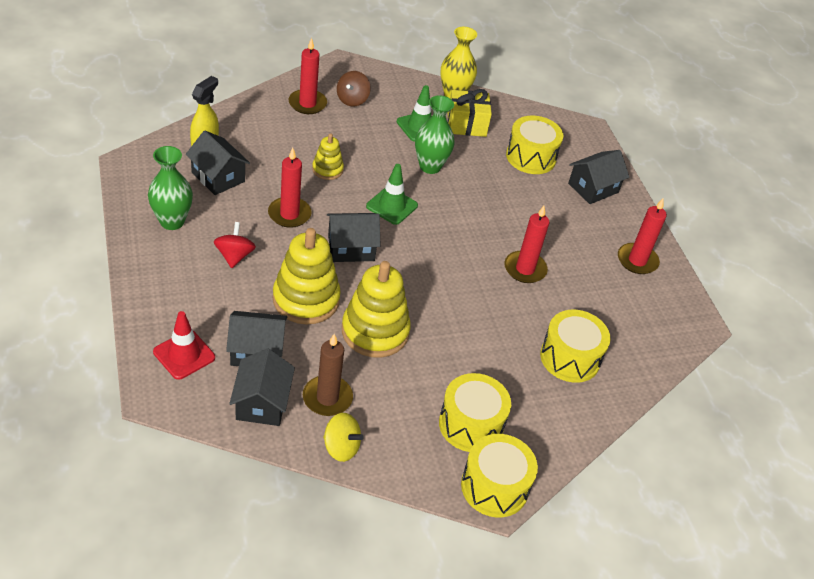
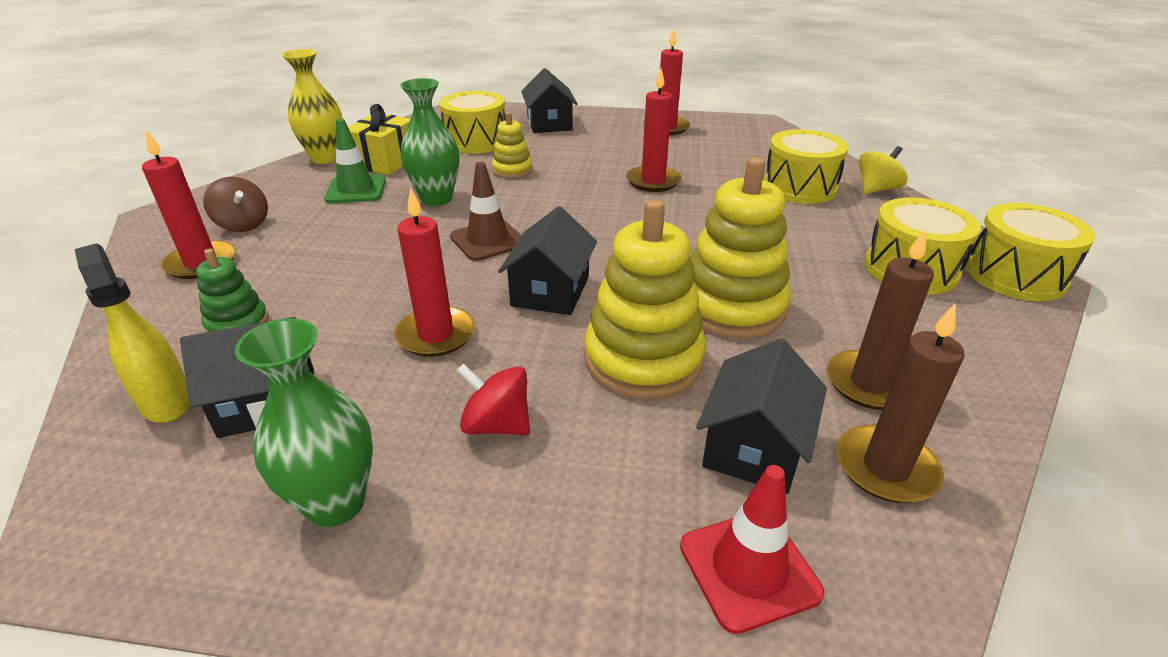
camera: 60 degrees left, 10 degrees down
black house [229,348,295,426] -> brown candle [836,304,964,503]
yellow stacking toy [312,133,344,180] -> yellow stacking toy moved to [492,112,533,179]
yellow spinning top [323,413,364,462] -> yellow spinning top moved to [859,146,907,194]
green traffic cone [366,164,418,225] -> brown traffic cone [450,162,522,261]
none -> green stacking toy [196,249,269,332]

